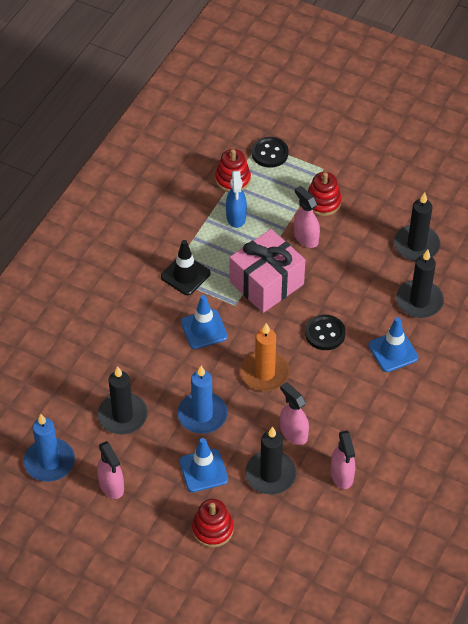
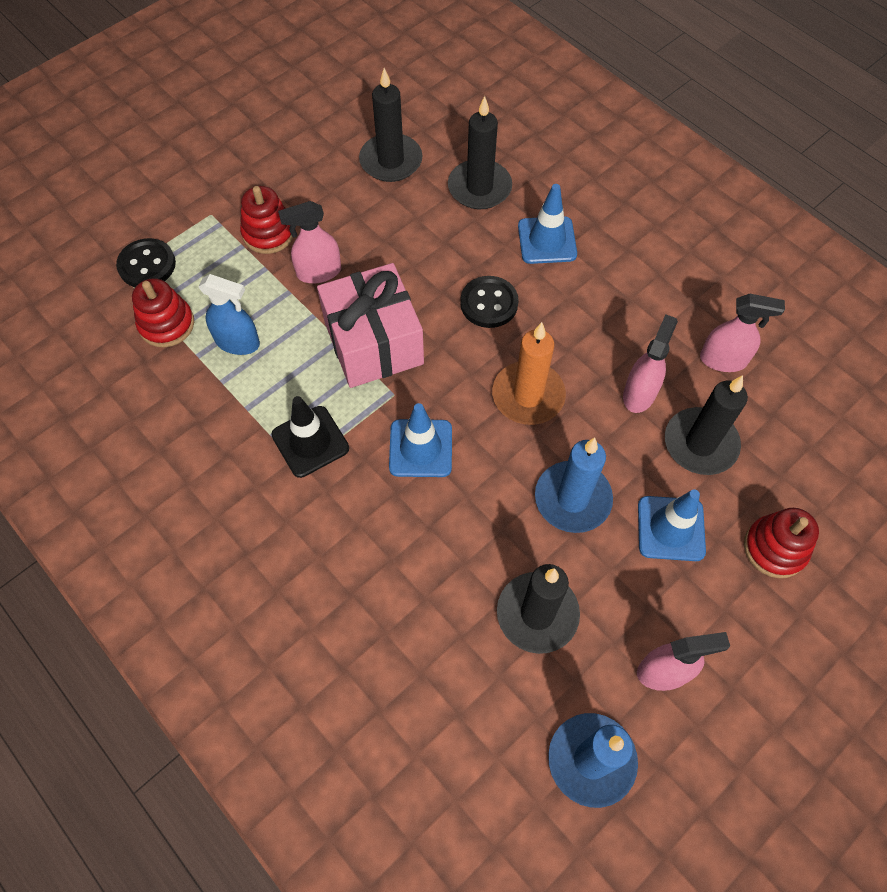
camera: 70 degrees left, 10 degrees up
pink spray bottle [280,382,309,445] -> pink spray bottle turned 135 degrees clockwise [623,314,678,413]

